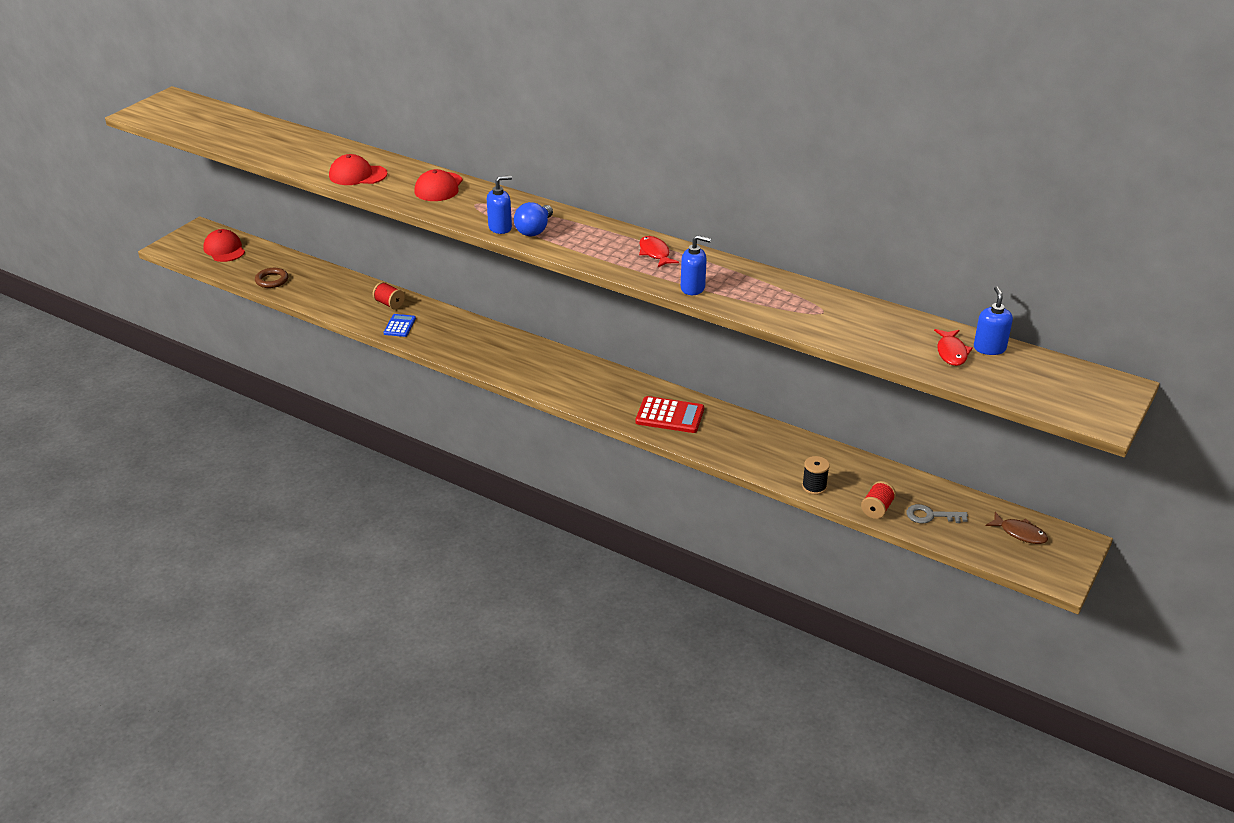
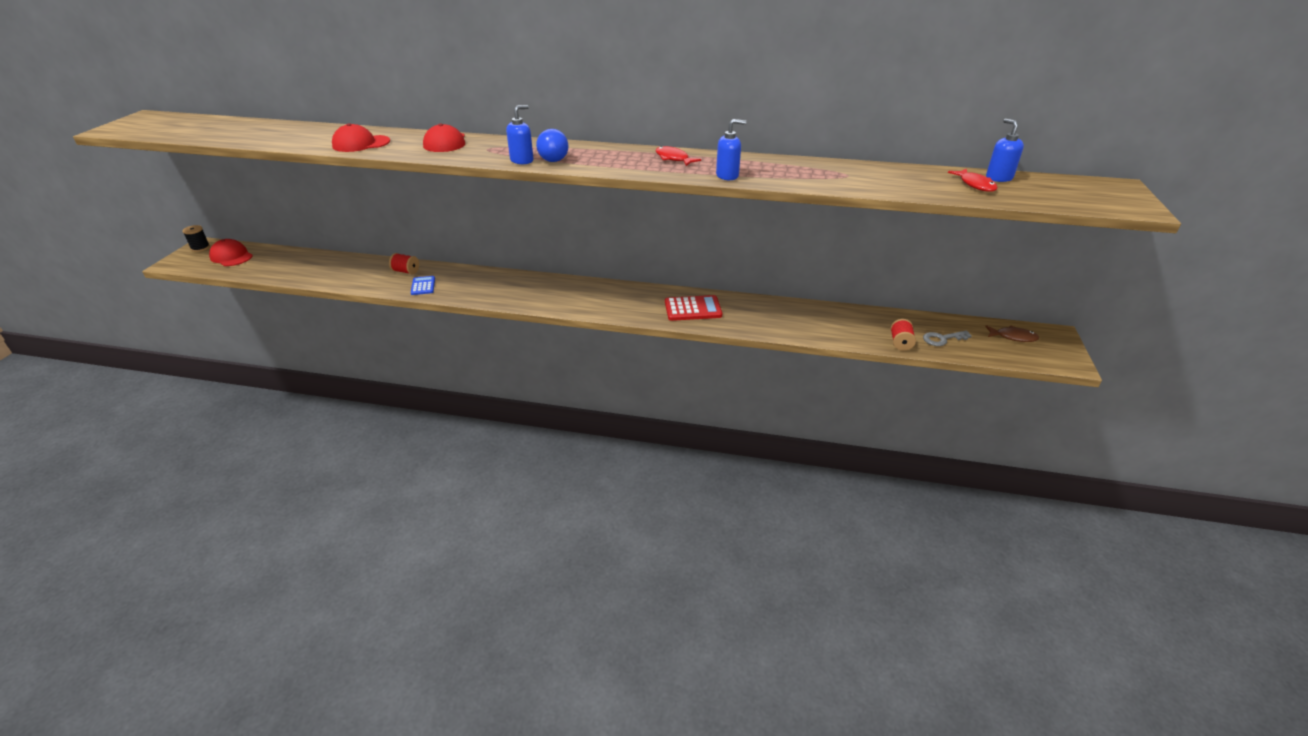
camera: 20 degrees left, 0 degrees up
brown ring [255,268,288,288] -> none
black spool [802,456,830,495] -> black spool moved to [182,225,210,252]

